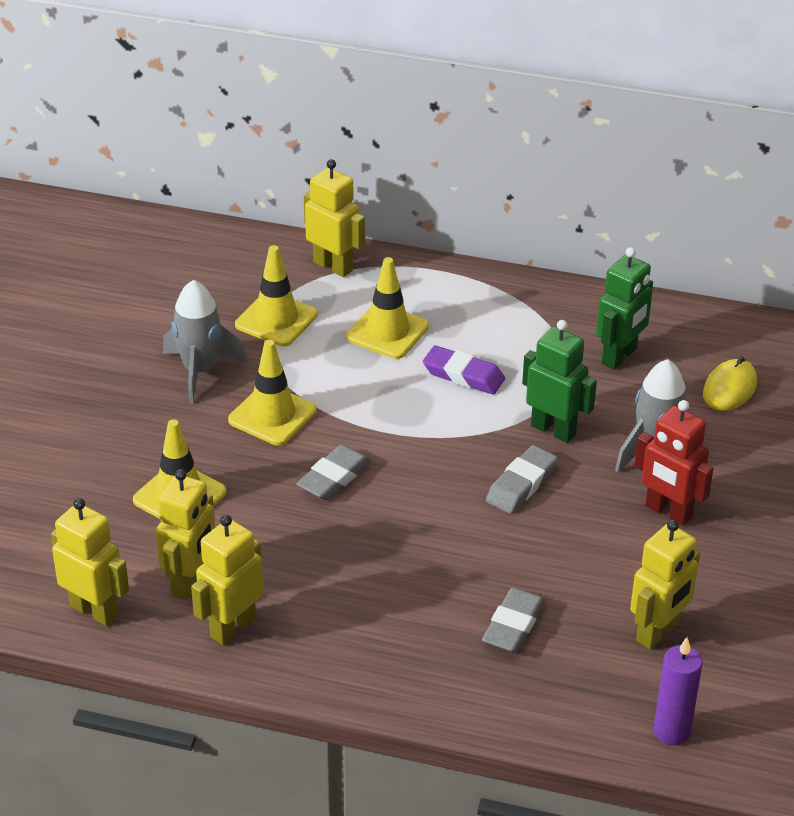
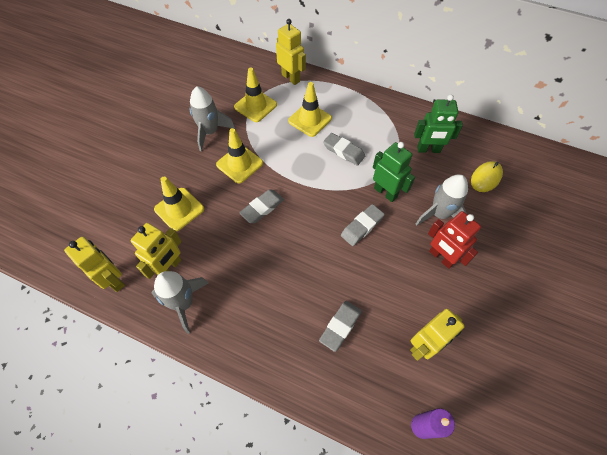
camera: 10 degrees right, 20 degrees up
yellow robot [191,515,264,645] -> grey rocket [151,271,208,334]
purple eraser [423,345,505,394] -> grey eraser [323,133,365,166]
green robot [596,247,653,370] -> green robot turned 45 degrees clockwise [414,95,463,153]

